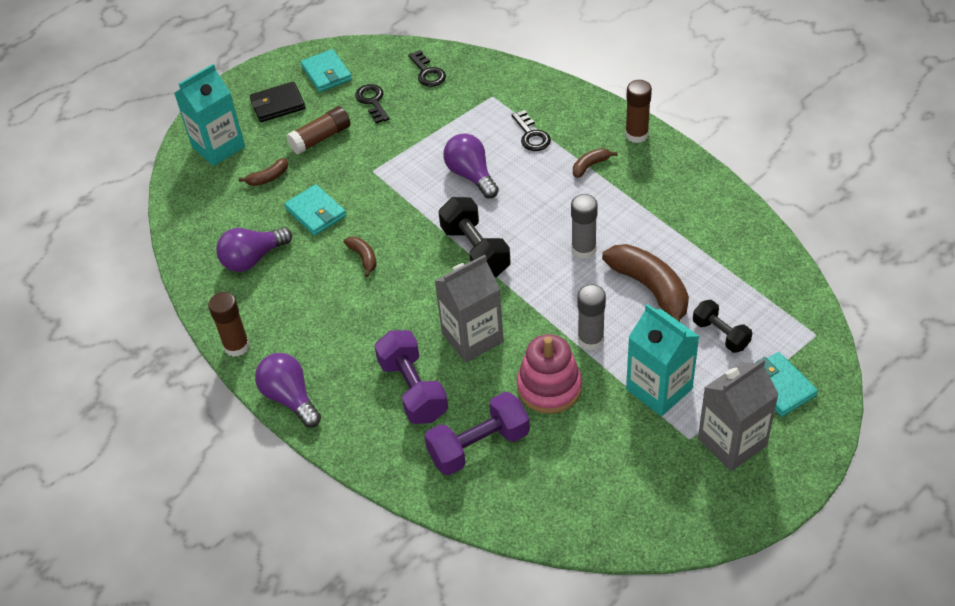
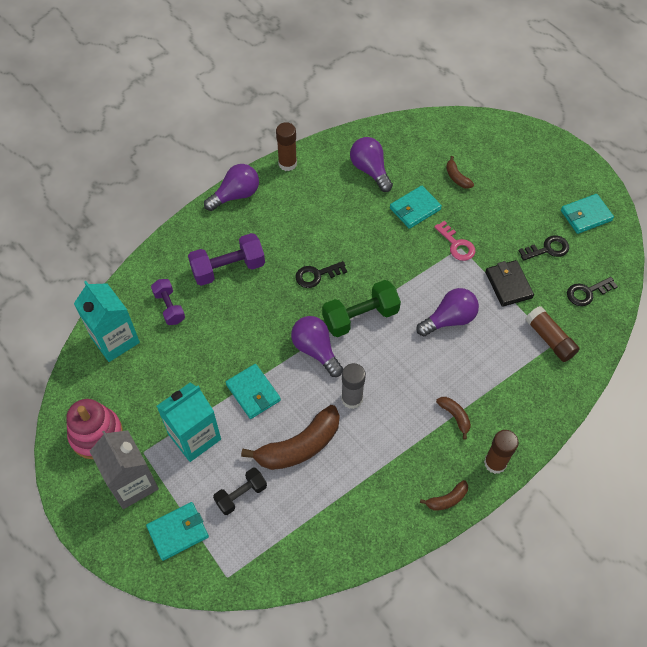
camera: 90 degrees right, 10 degrees up
turquoise carton [174,64,245,166] -> turquoise carton moved to [74,281,140,362]
black wallet [250,82,305,122] -> black wallet moved to [485,260,534,307]
brown glue stick [286,106,350,155] -> brown glue stick moved to [525,306,580,362]
brown banana [344,236,377,277] -> brown banana moved to [420,480,468,511]
purple dumbbell [424,392,530,475] -> purple dumbbell [151,279,185,325], size x0.63
grey carton [435,255,504,362] -> none
black dumbbell [439,197,511,277] -> green dumbbell [322,280,401,337]
black key [512,110,551,151] -> black key moved to [295,261,347,288]
pink stacking toy [517,334,582,414] -> pink stacking toy moved to [66,399,123,459]
grey glue stick [577,284,606,351] -> turquoise wallet [226,364,281,419]
none -> purple light bulb [291,316,343,377]
none -> pink key [434,221,475,261]

